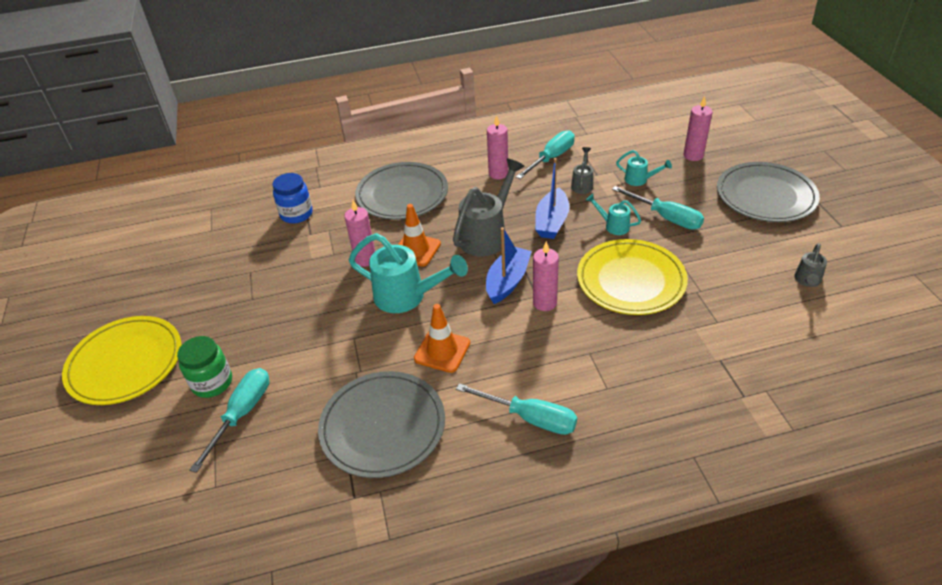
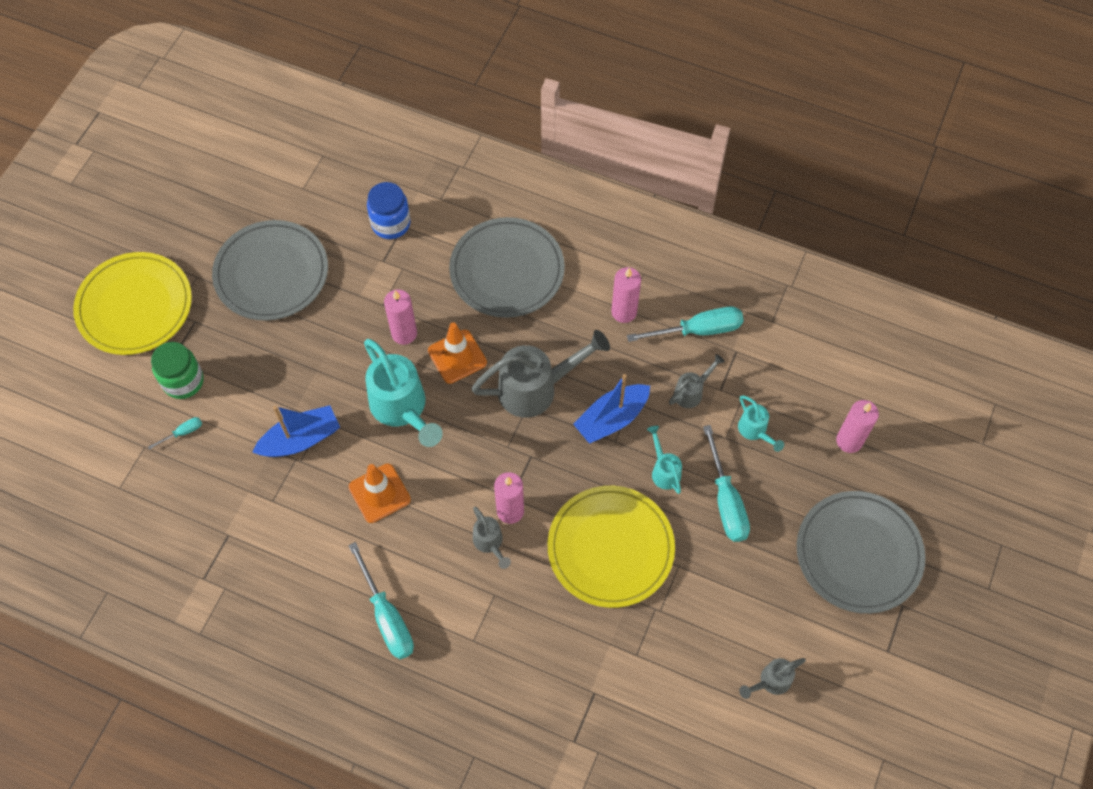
camera: 35 degrees right, 20 degrees up
turquoise screwdriver [190,368,269,473] -> turquoise screwdriver [148,417,202,449], size x0.47
grey plate [318,371,445,478] -> grey plate moved to [212,220,328,321]
blue boat [486,227,532,304] -> blue boat moved to [252,405,340,457]
none -> grey watering can [473,507,511,569]

